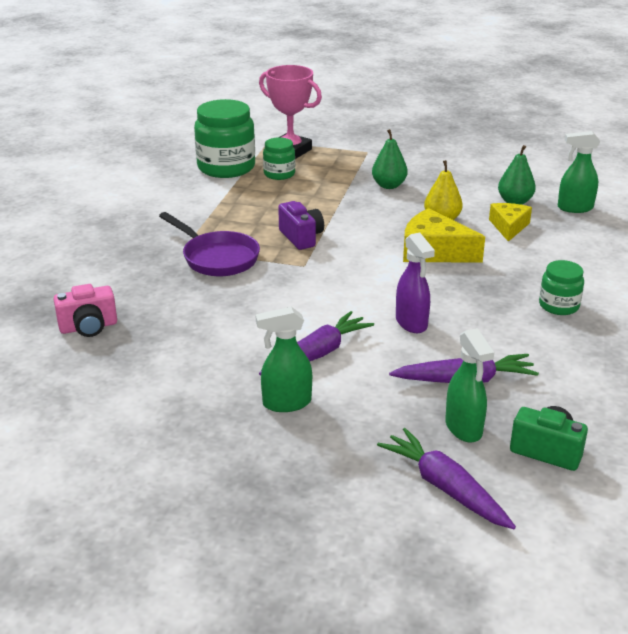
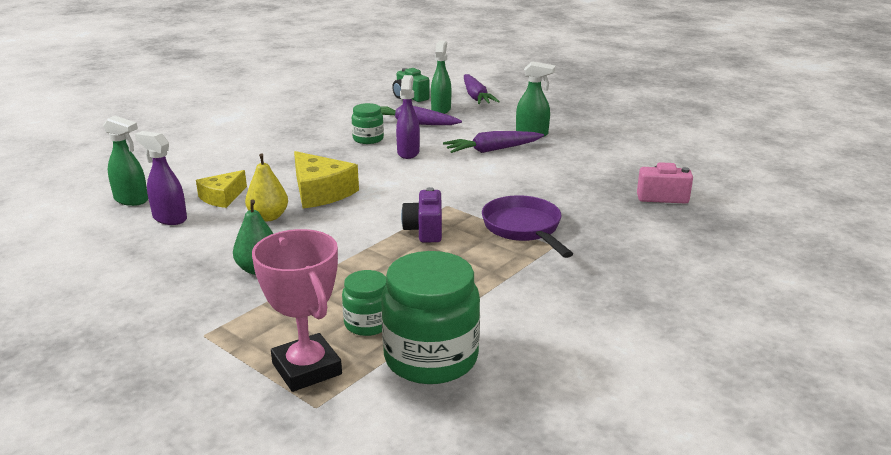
camera: 155 degrees left, 5 degrees down
green pear [498,145,536,205] -> purple spray bottle [135,131,187,225]
green jar [539,260,584,315] -> green jar moved to [352,103,384,144]

